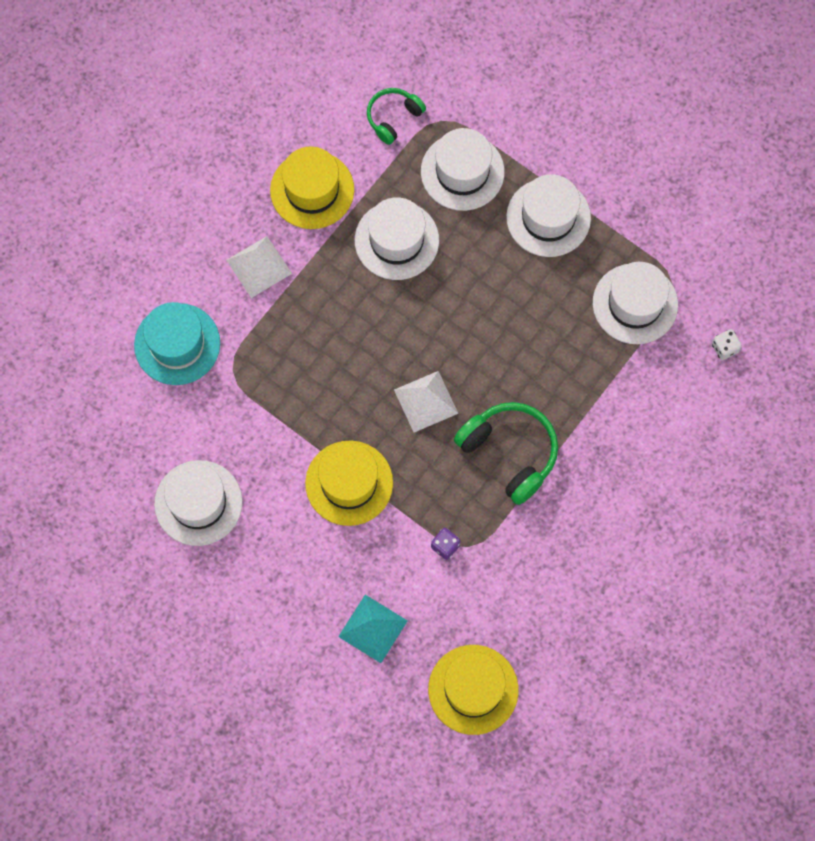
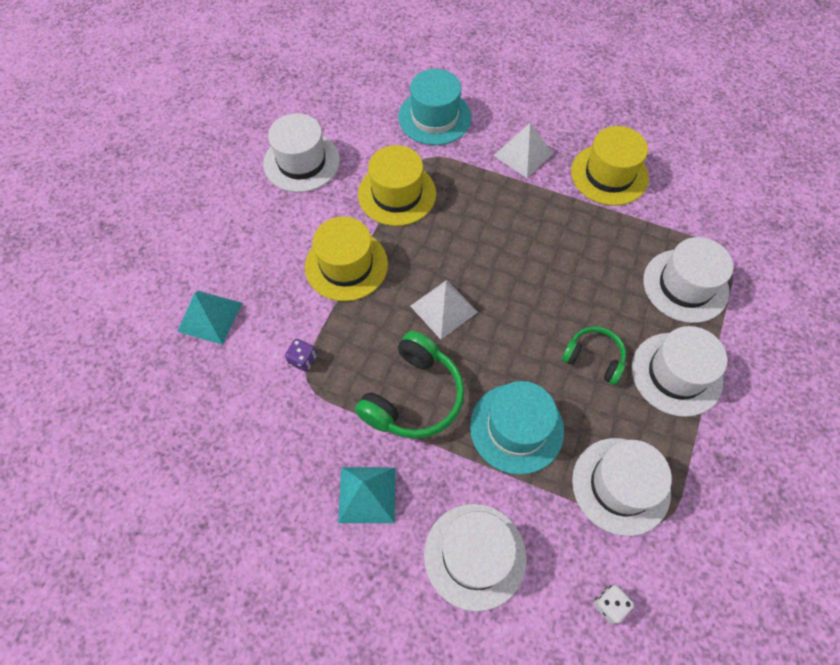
camera: 75 degrees right, 10 degrees down
white hat [355,197,439,280] -> white hat moved to [424,504,527,611]
green headphones [367,88,426,145] -> green headphones moved to [562,326,626,385]
yellow hat [428,645,519,735] -> yellow hat moved to [358,145,436,226]
none -> turquoise pyramid [338,467,396,523]
none -> turquoise hat [470,381,564,475]

